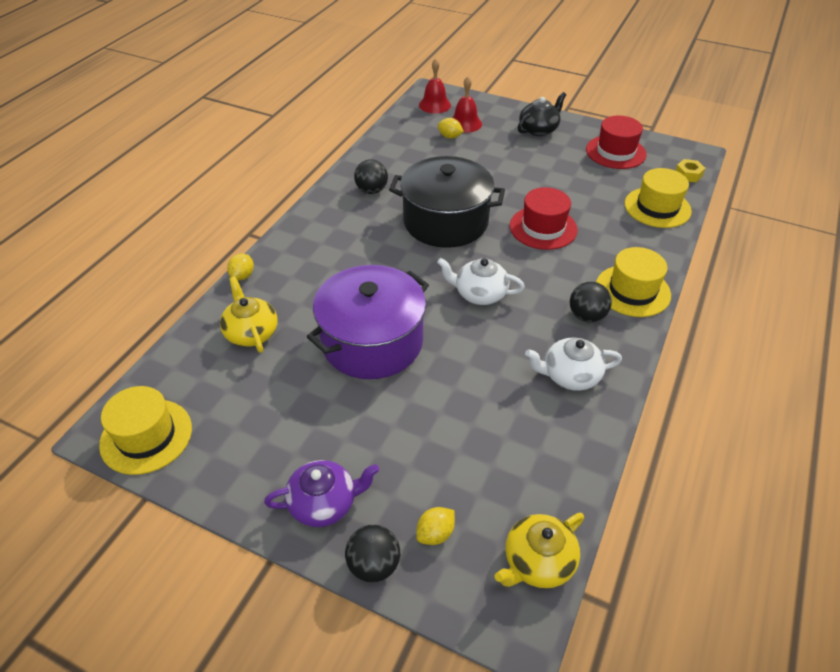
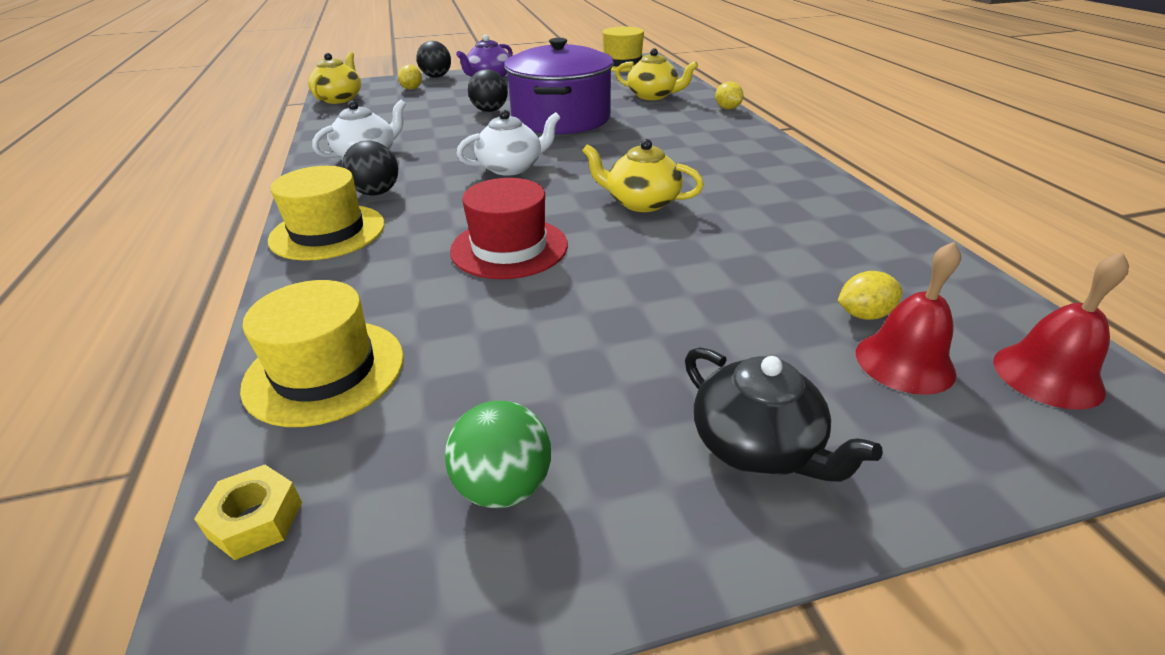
camera: 140 degrees right, 10 degrees down
black ball [354,159,388,194] -> black ball moved to [468,69,508,112]
black pot [389,156,505,248] -> yellow teapot [582,139,704,212]
black teapot [518,92,566,136] -> black teapot turned 45 degrees counterclockwise [685,347,883,482]
red hat [586,116,647,169] -> green ball [445,401,551,508]

